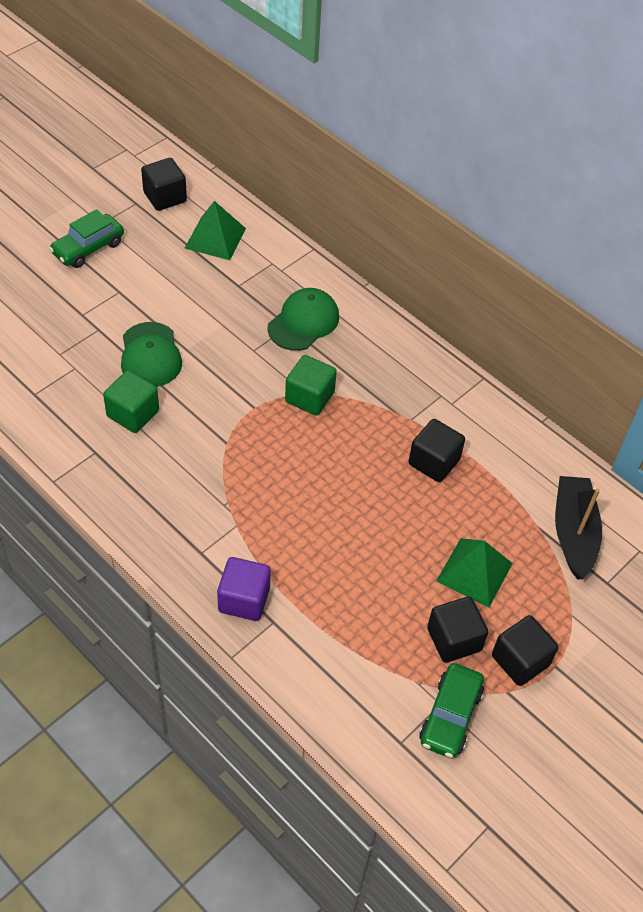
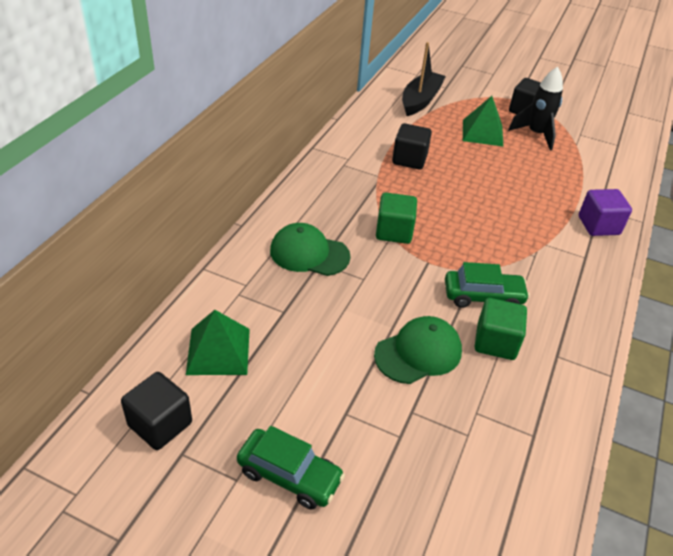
camera: 110 degrees left, 10 degrees down
green car [419,663,484,758] -> green car moved to [445,262,530,308]
black cube [427,596,489,663] -> black rocket [508,67,563,150]
black boat [555,476,602,579] -> black boat turned 135 degrees clockwise [402,42,446,116]

